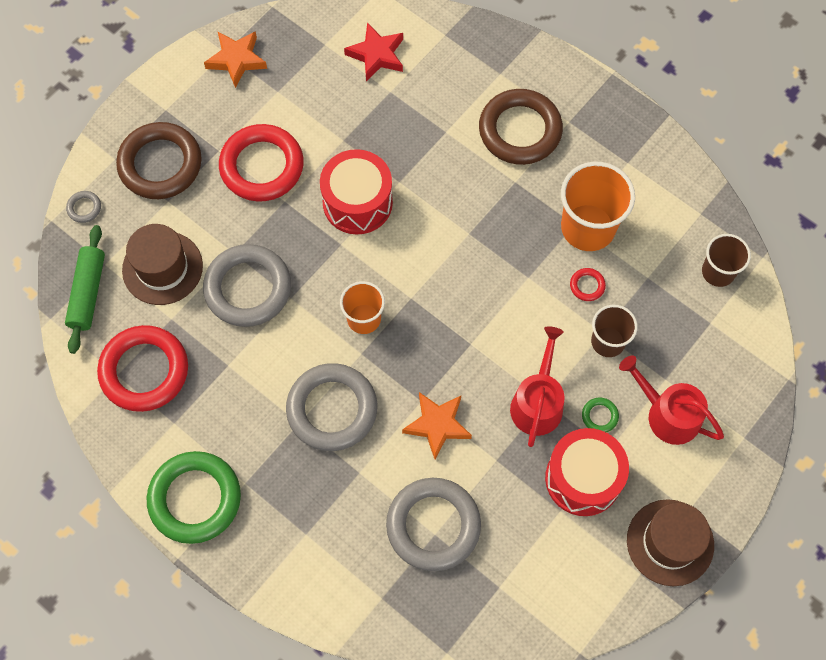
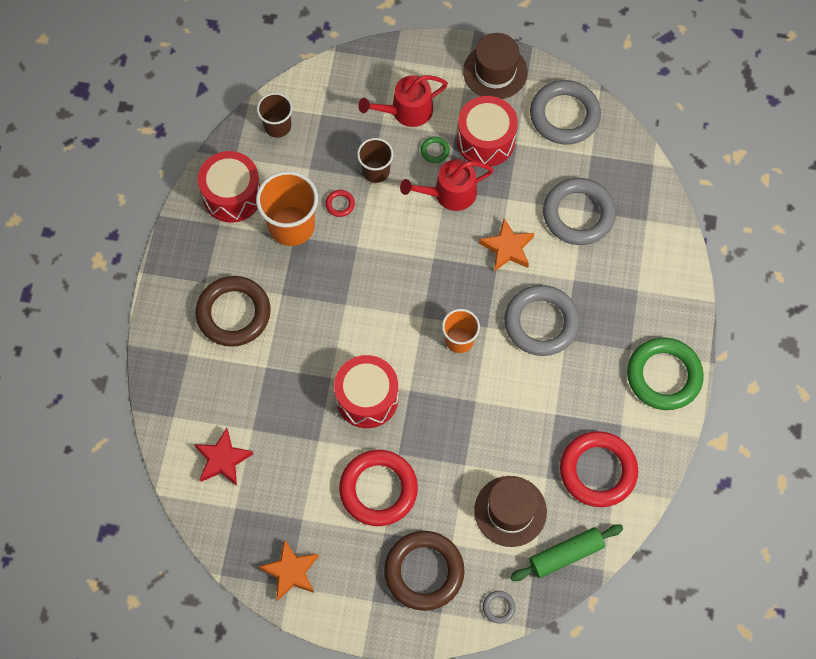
camera: 120 degrees left, 0 degrees up
grey ring [203,244,291,327] -> grey ring moved to [530,80,601,144]
red watering can [619,356,724,445] -> red watering can turned 60 degrees clockwise [358,75,448,127]
none -> red drum [198,151,260,223]

